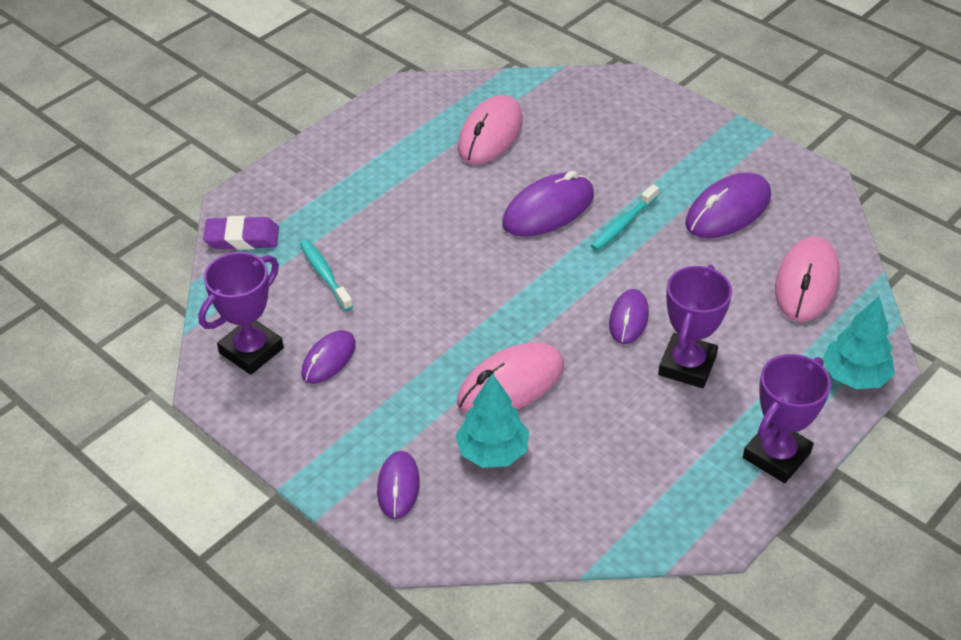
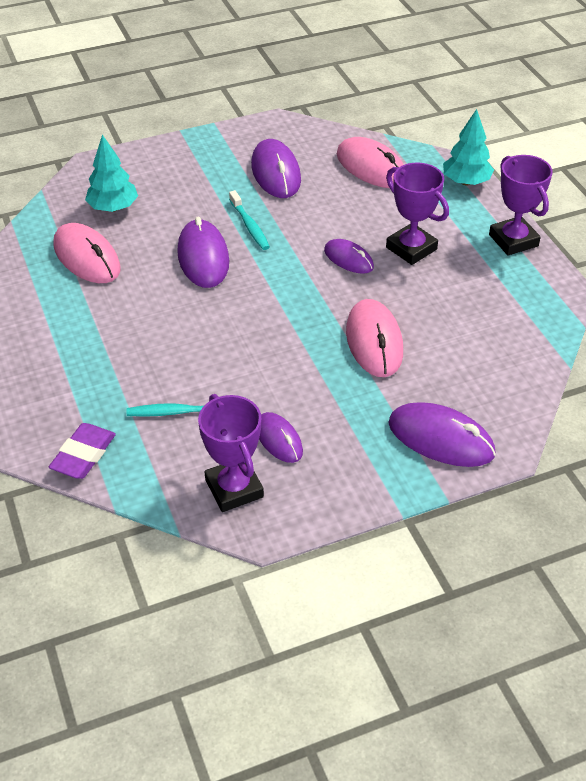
camera: 65 degrees left, 0 degrees up
purple mouse [377,451,420,519] -> purple mouse [388,402,496,467], size x1.63
turquoise tree [455,373,529,468] -> turquoise tree moved to [85,134,138,212]

